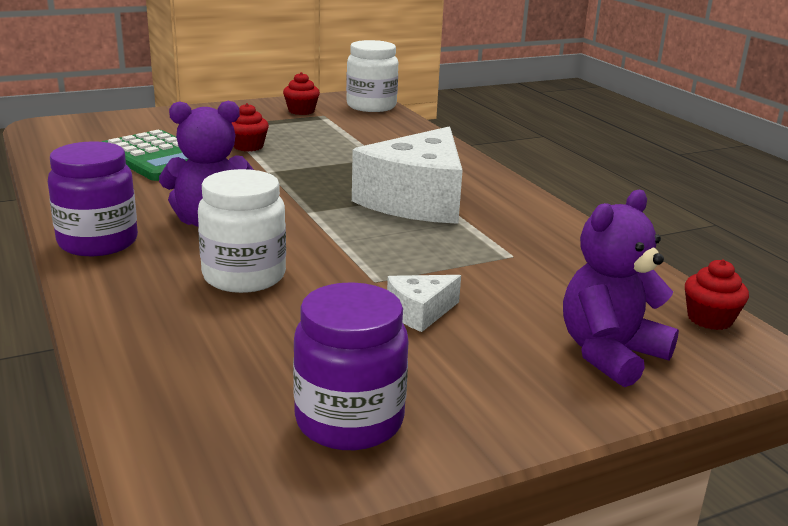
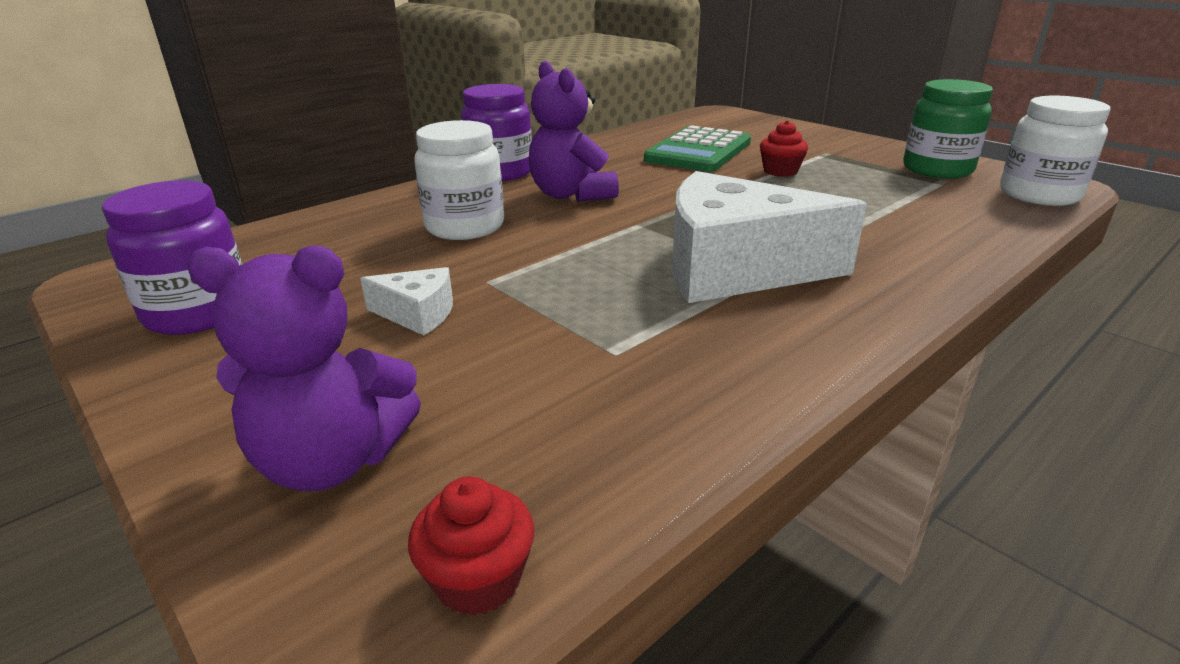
camera: 75 degrees right, 5 degrees up
red cupcake [283,72,320,115] -> green jar [903,79,993,178]
white cheese [387,275,461,332] -> white cheese turned 150 degrees clockwise [360,267,453,336]
purple teddy bear [563,190,679,387] -> purple teddy bear turned 150 degrees clockwise [187,245,421,492]

